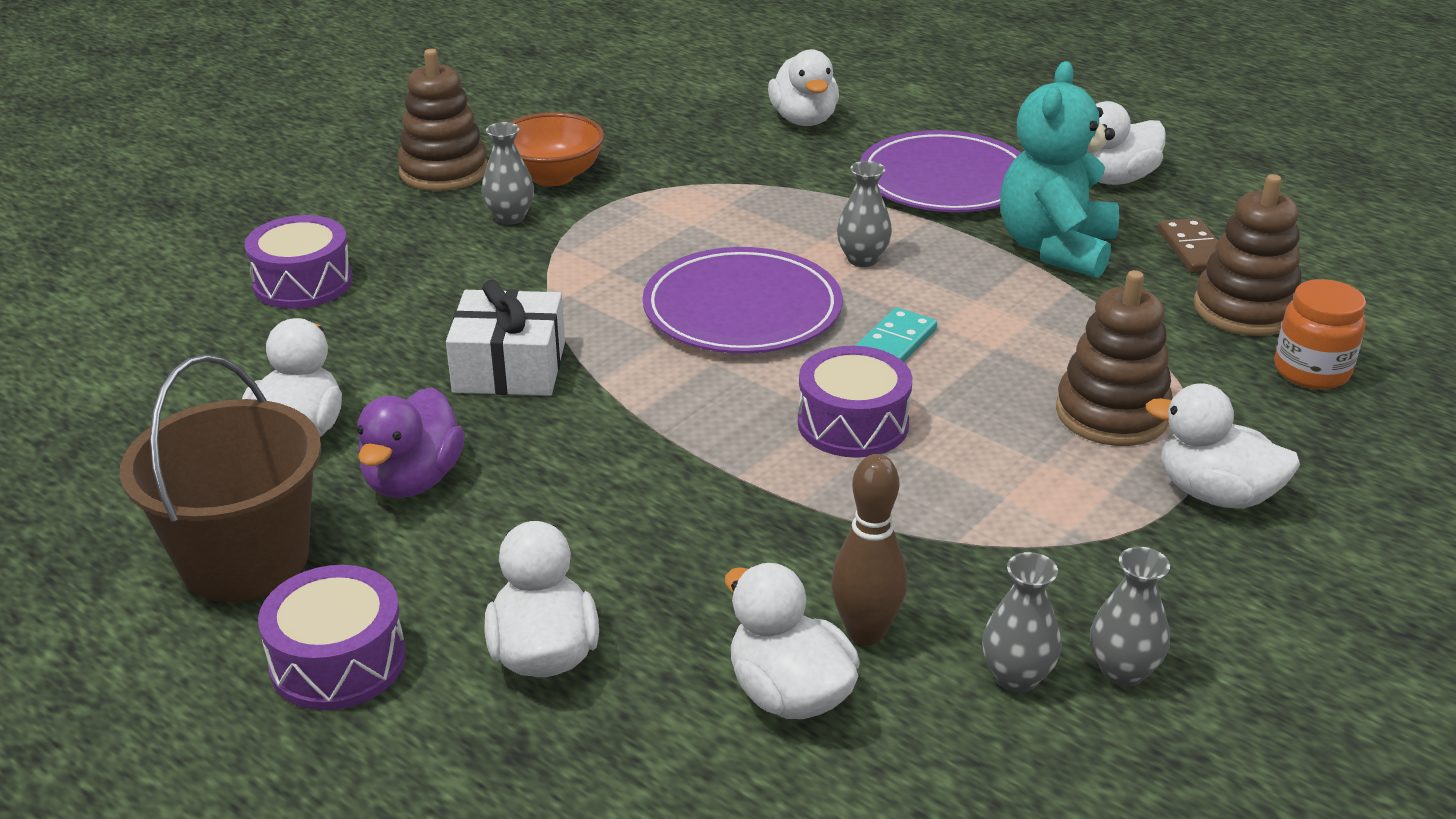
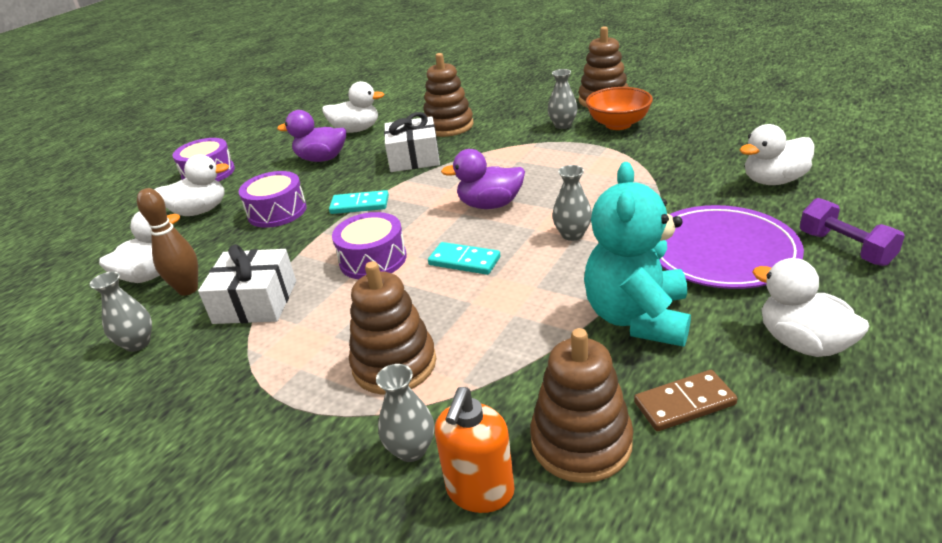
camera: 85 degrees right, 0 degrees up
brown bucket [120,354,321,602] -> none
purple drum [245,215,353,309] -> purple drum moved to [239,171,307,228]
purple plate [643,247,843,354] -> purple duck [441,149,525,209]
turquoise teddy bear [1000,61,1119,278] -> turquoise teddy bear turned 90 degrees counterclockwise [584,162,691,347]
grey vase [1090,547,1170,686] -> grey vase moved to [376,364,434,462]
white duck [1146,383,1300,509] -> none
orange jar [1274,279,1366,389] -> orange soap dispenser [435,387,515,513]
none -> white gift [198,244,296,324]
none -> turquoise domino [329,190,389,214]
none -> brown stacking toy [423,53,474,137]
none -> purple dumbbell [800,198,905,266]

